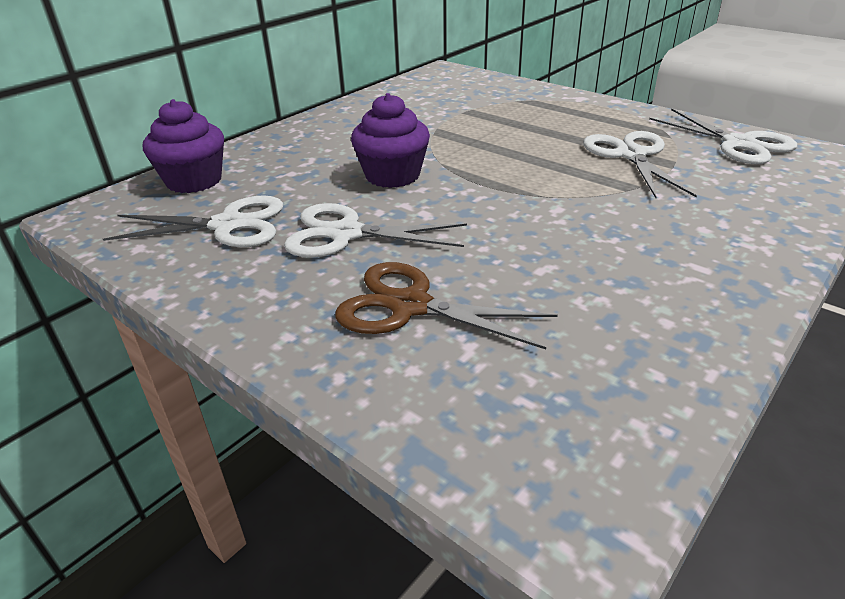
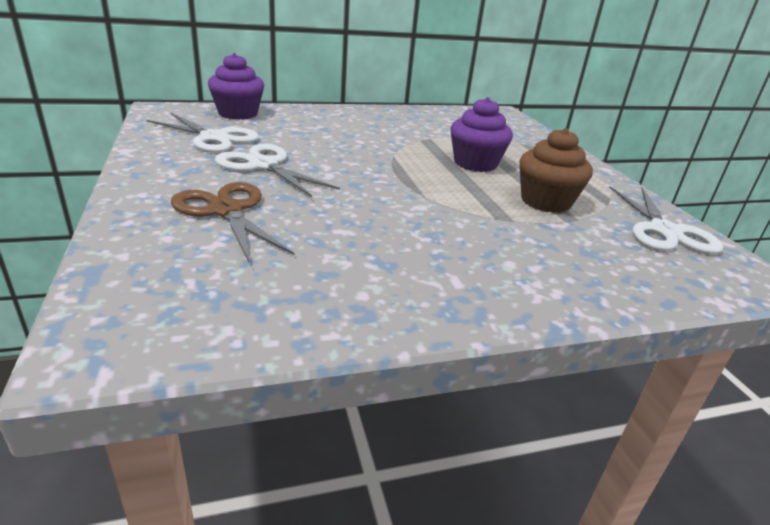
camera: 30 degrees right, 5 degrees down
purple cupcake [351,93,430,188] -> purple cupcake moved to [450,97,513,172]
white scissors [583,131,697,198] -> brown cupcake [519,128,593,213]

